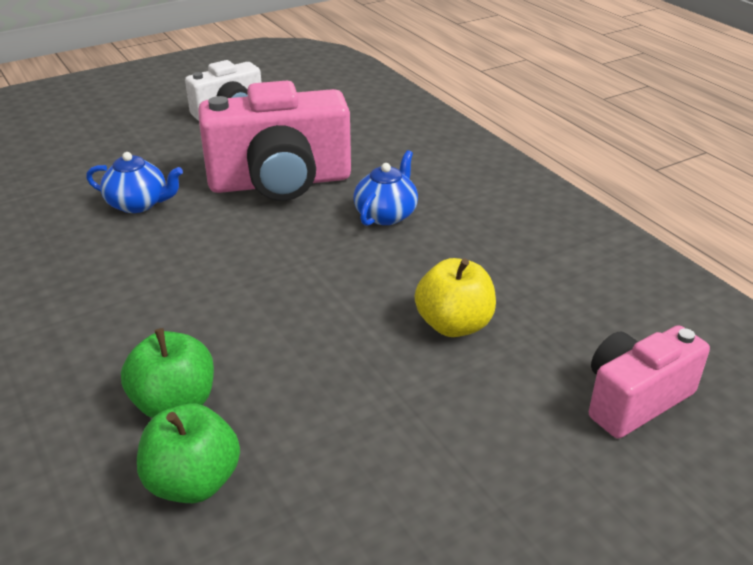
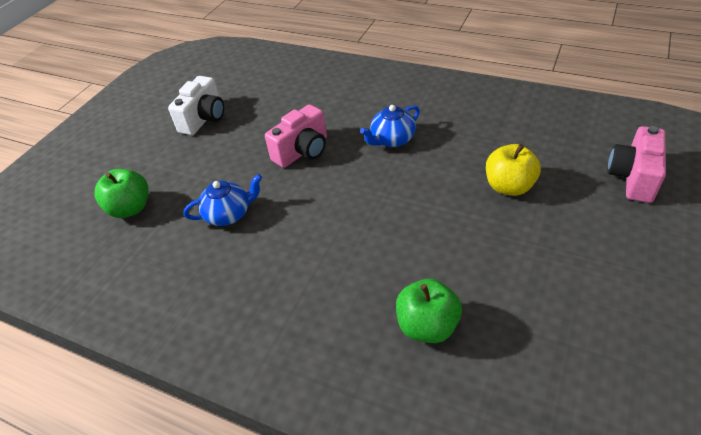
camera: 30 degrees left, 10 degrees up
green apple [137,403,240,503] -> green apple moved to [95,169,148,218]
pink camera [198,81,351,201] -> pink camera [265,104,327,168], size x0.59
blue teapot [353,150,418,226] -> blue teapot turned 120 degrees counterclockwise [360,105,420,147]

